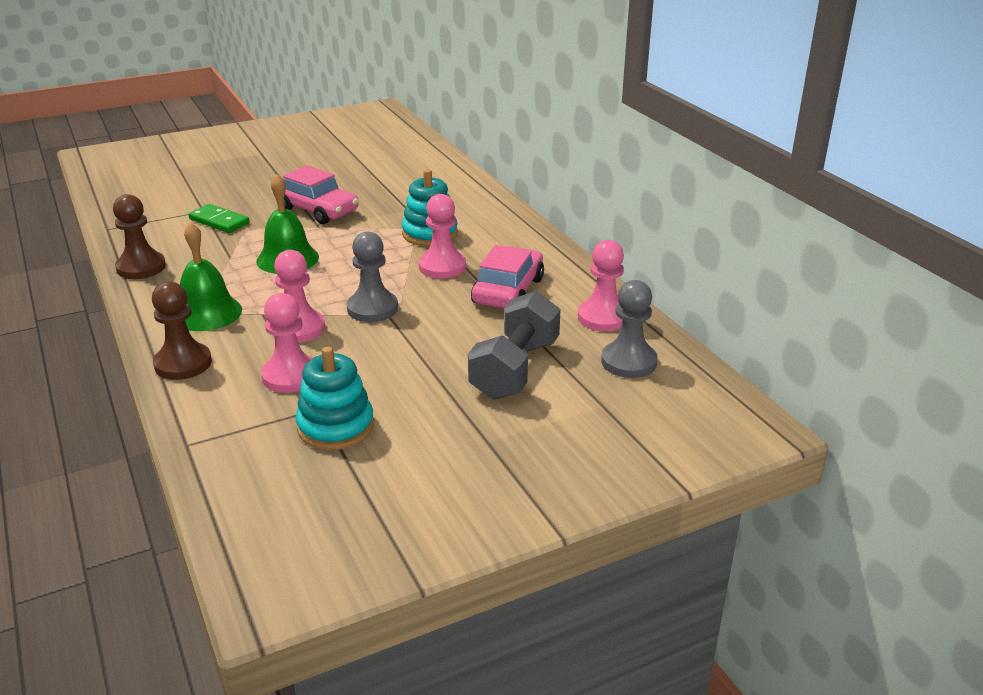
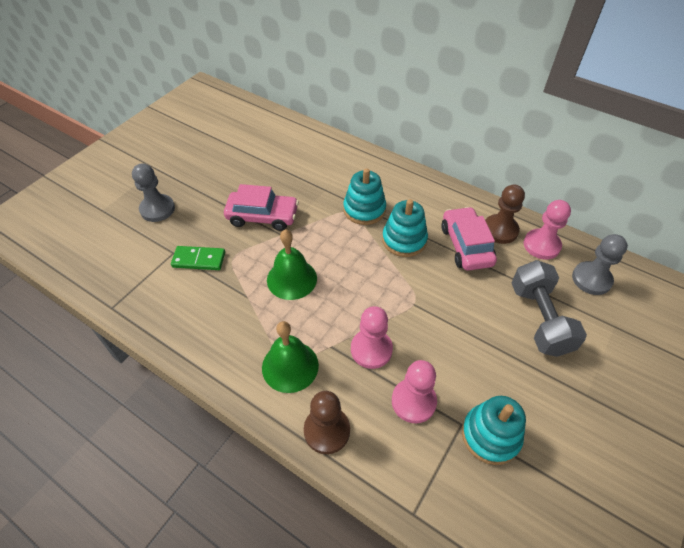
camera: 30 degrees left, 20 degrees up
brown pawn [113,194,166,279] -> brown pawn moved to [485,185,525,244]
grey pawn [347,231,398,322] -> grey pawn moved to [132,164,175,222]
pink pawn [419,194,466,279] -> turquoise stacking toy [382,199,428,257]

